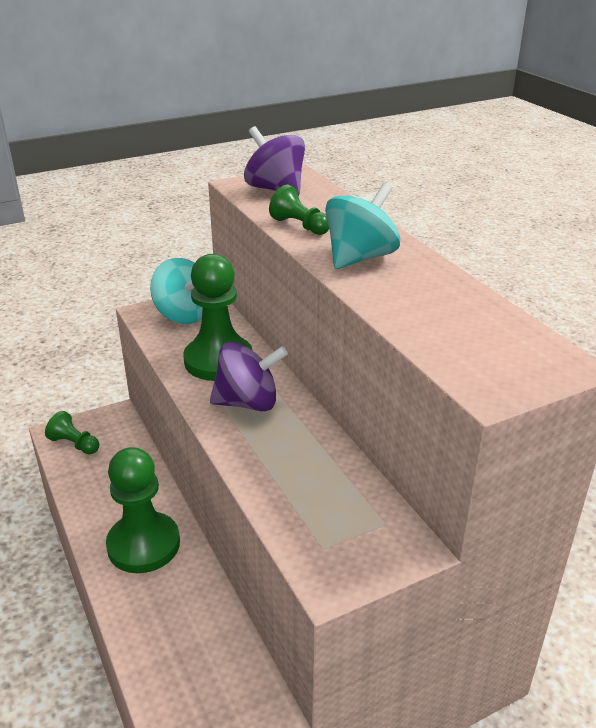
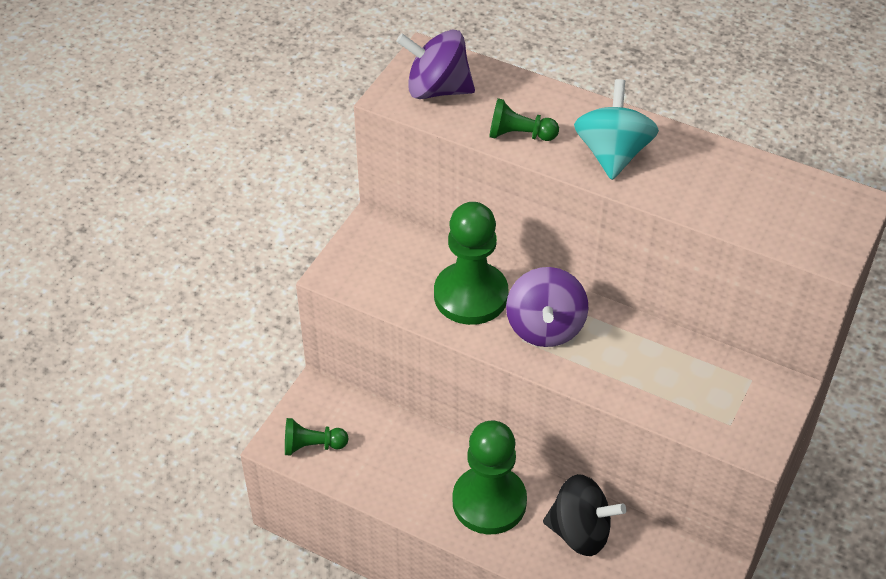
camera: 35 degrees left, 15 degrees up
turquoise spinning top [150,258,203,324] -> none
purple spinning top [210,342,288,411] -> purple spinning top turned 135 degrees clockwise [506,267,588,347]
none -> black spinning top [543,474,626,556]

